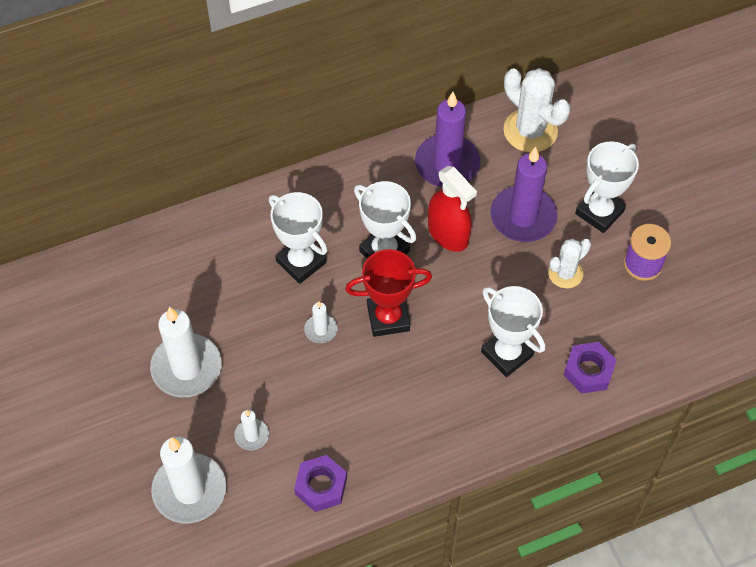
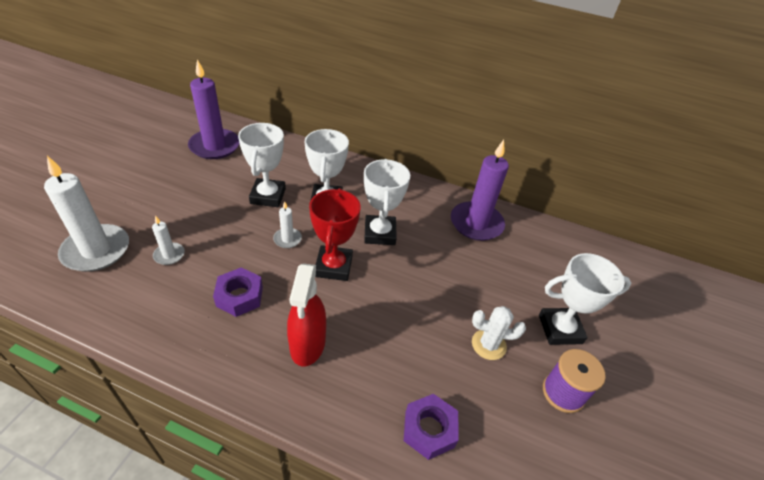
camera: 40 degrees right, 15 degrees down
white candle [150,307,222,397] -> none
purple nut [294,455,347,512] -> purple nut moved to [213,267,263,317]
red trophy [345,249,432,337] -> red trophy turned 60 degrees clockwise [309,188,361,281]
red spray bottle [428,166,477,252] -> red spray bottle moved to [287,263,326,366]
white trophy [481,286,545,377] -> white trophy moved to [238,123,286,207]
purple candle [490,147,558,242] -> purple candle moved to [188,59,239,159]
white cactus [504,68,570,152] -> none

